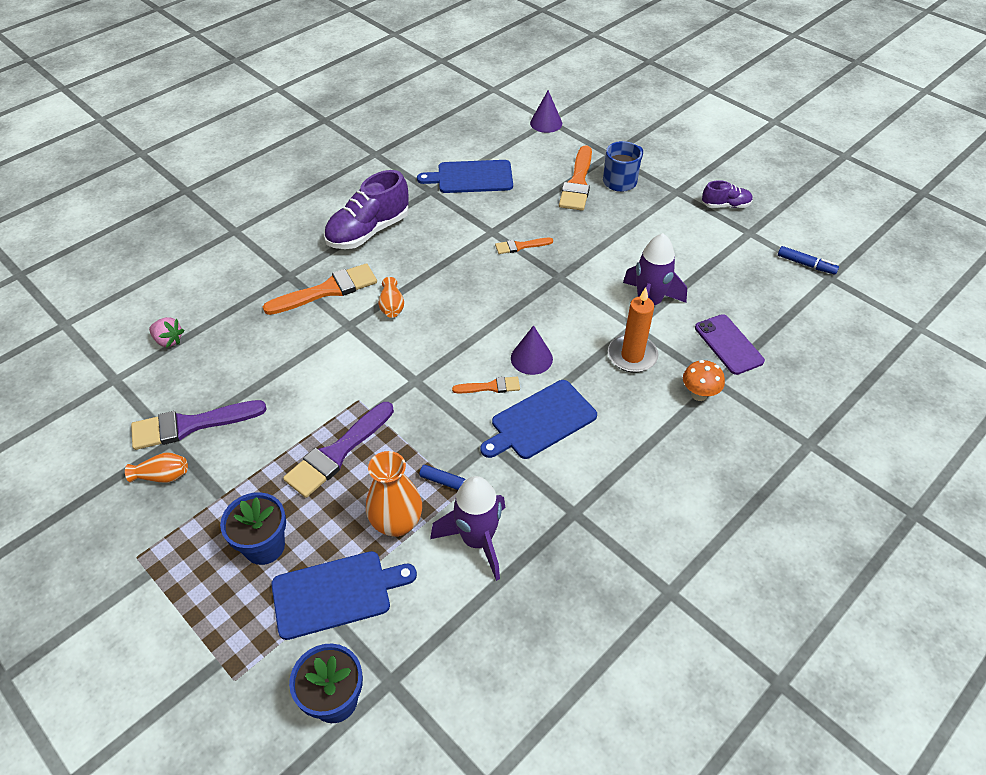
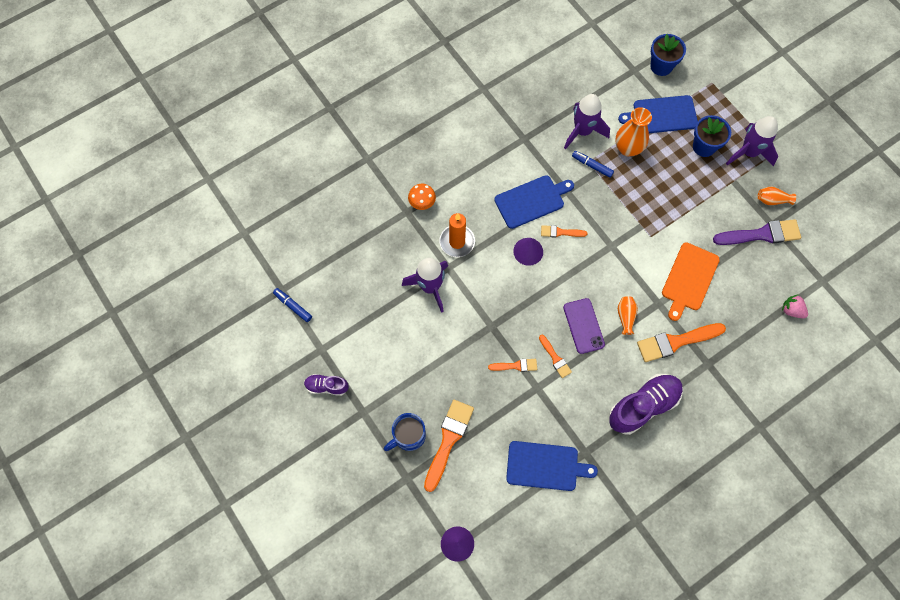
camera: 170 degrees left, 20 degrees up
purple brush [283,402,394,498] -> none
purple phone [695,314,765,375] -> purple phone moved to [563,298,605,354]
none -> orange brush [539,335,572,378]
none -> orange cutting board [662,242,720,321]
none -> purple rocket [726,116,778,166]

